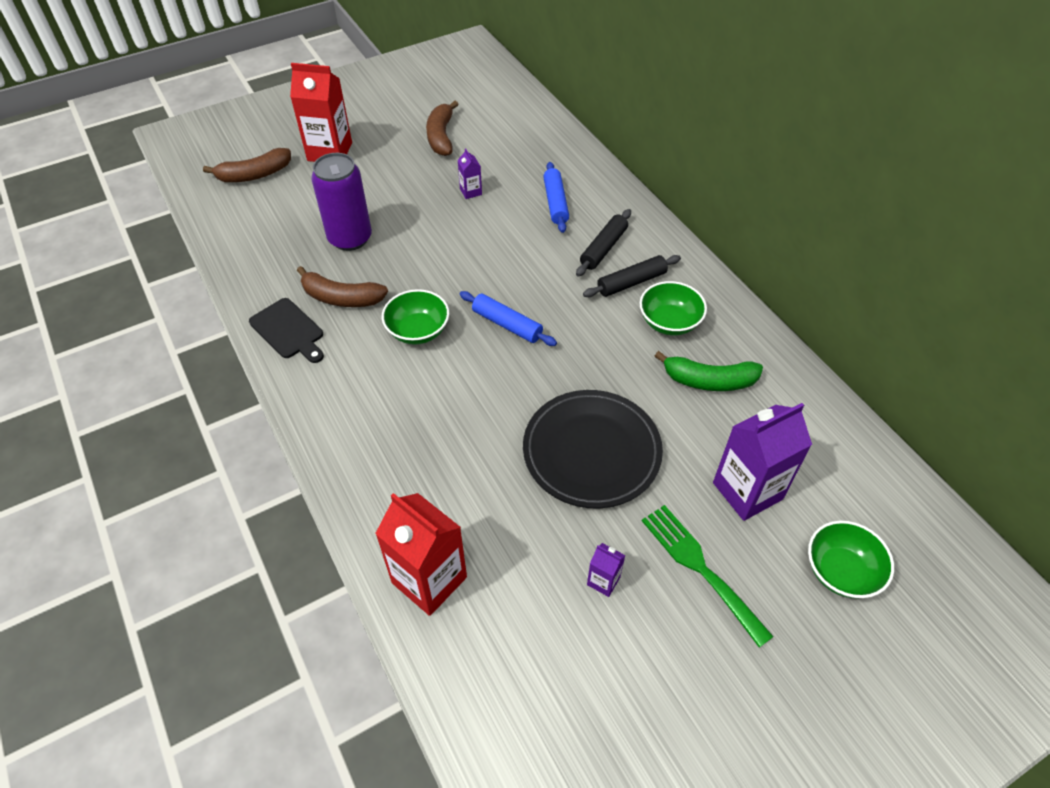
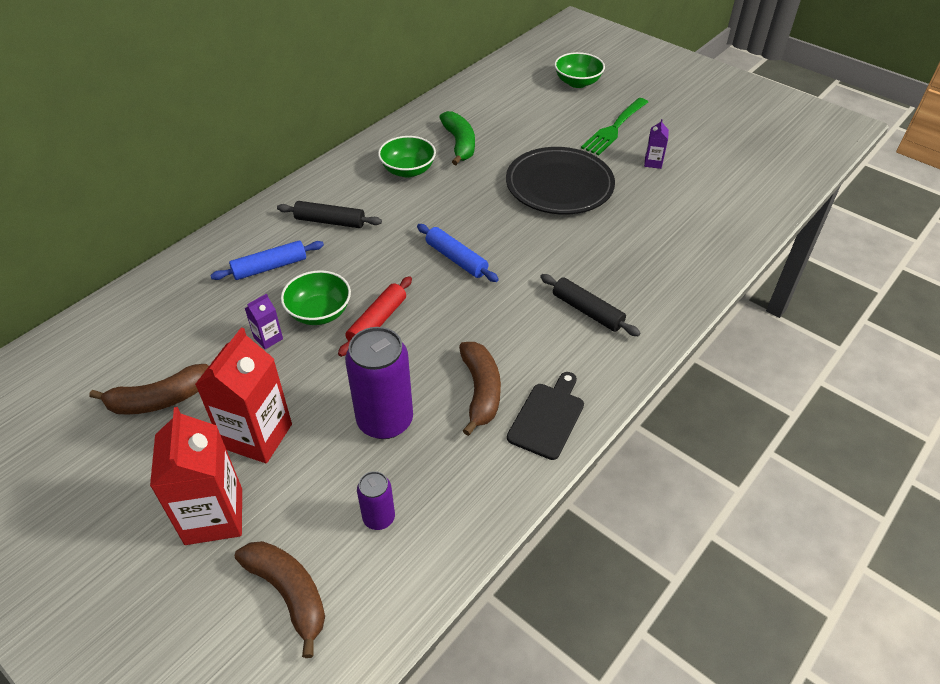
camera: 110 degrees left, 5 degrees down
red carton [375,493,467,616] -> red carton moved to [195,327,292,463]
green bowl [382,289,449,345] -> green bowl moved to [281,270,351,325]
blue rolling pin [460,291,557,346] -> blue rolling pin turned 60 degrees counterclockwise [417,224,499,282]
black rolling pin [583,255,681,297] -> black rolling pin moved to [540,274,640,336]
purple carton [713,403,812,521] -> none
none -> red rolling pin [338,276,412,357]
none -> purple can [357,471,395,530]

